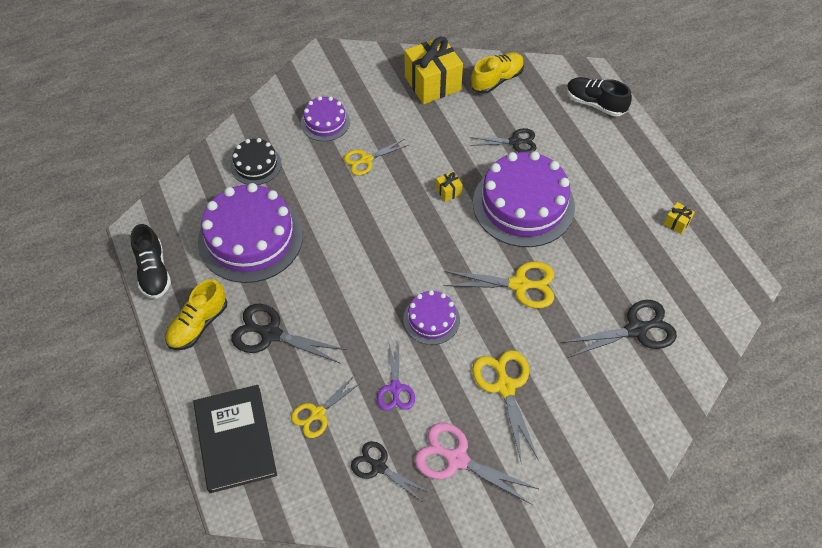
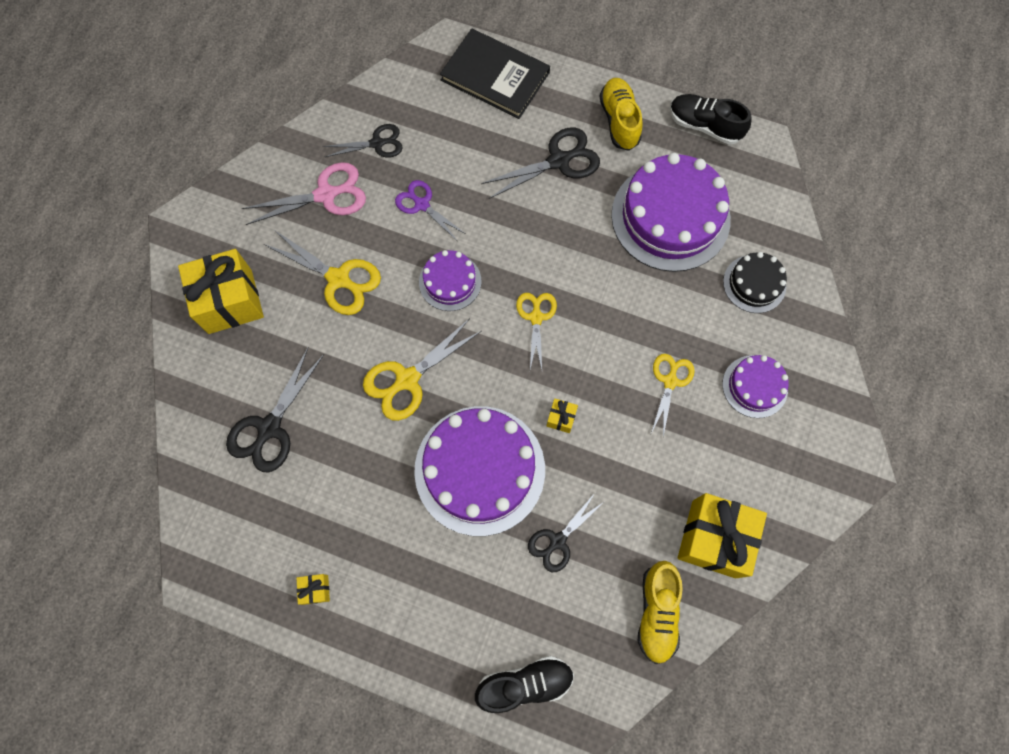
camera: 135 degrees right, 15 degrees up
yellow scissors [291,376,362,438] -> yellow scissors moved to [516,293,557,369]
none -> yellow gift [178,249,264,334]

